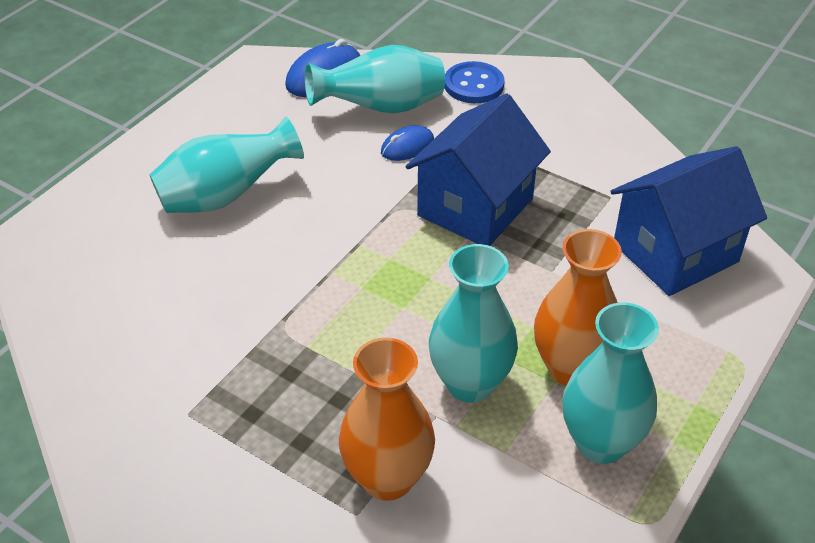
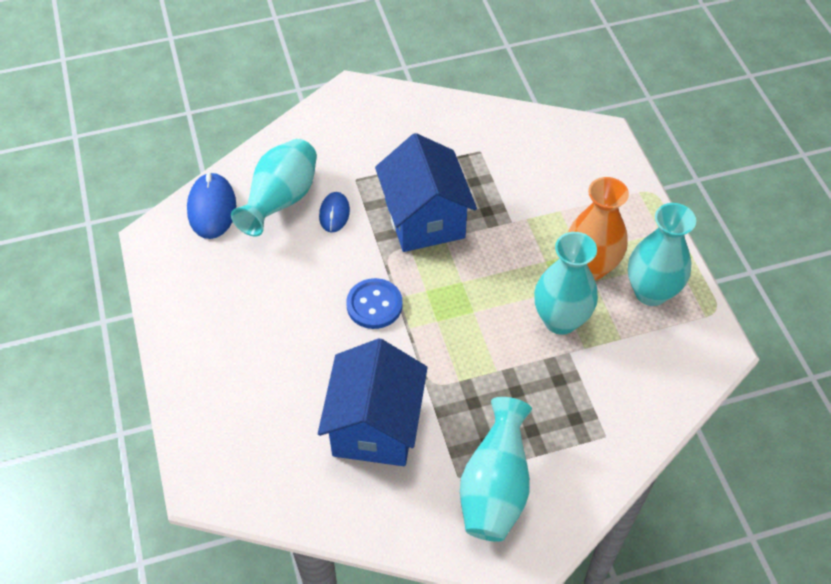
camera: 50 degrees left, 10 degrees up
turquoise vase [150,117,304,213] -> turquoise vase moved to [460,397,532,542]
orange vase [339,338,435,501] -> none
blue button [445,61,505,103] -> blue button moved to [346,278,403,329]
blue house [610,146,767,296] -> blue house moved to [318,338,428,466]

